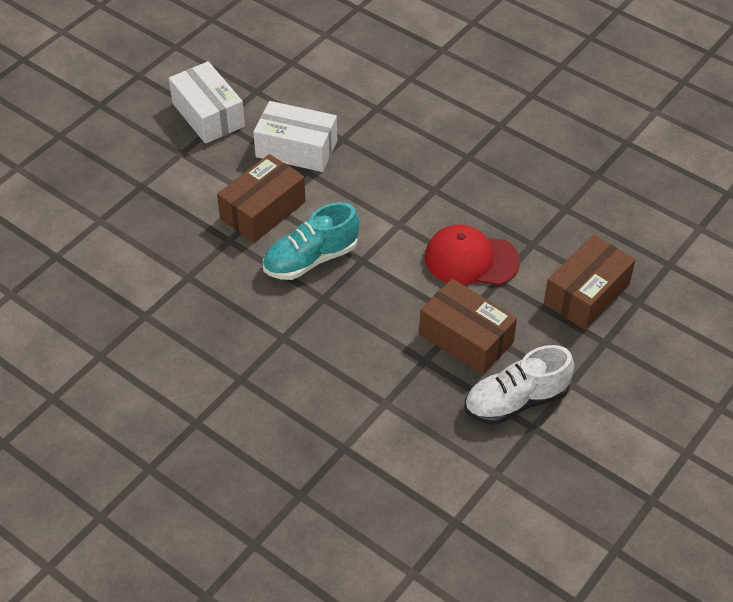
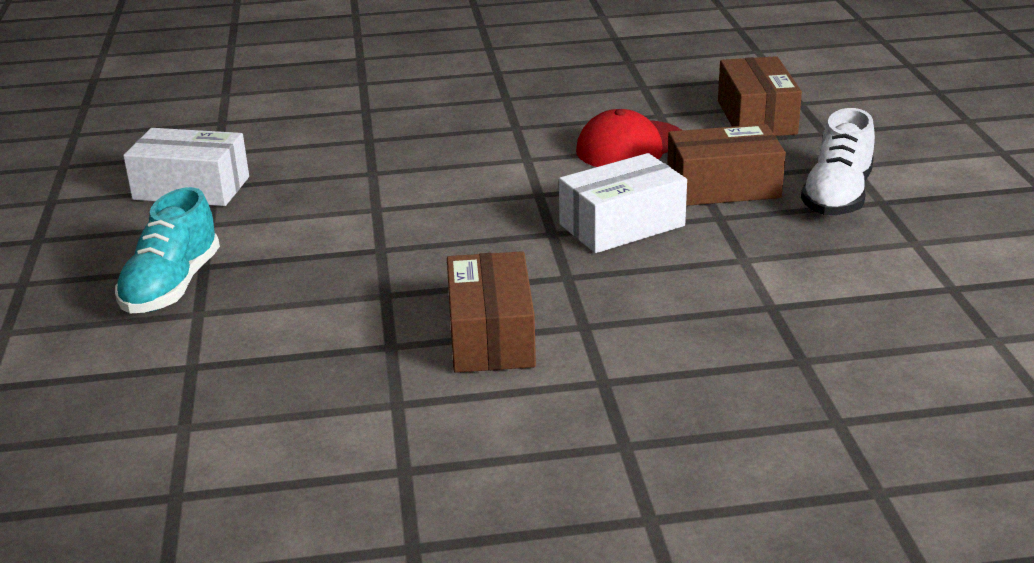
camera: 45 degrees left, 20 degrees down
brown box [217,154,306,243] -> brown box moved to [447,251,536,373]
white box [253,101,337,172] -> white box moved to [559,153,687,253]
turquoise shoe [263,202,360,280] -> turquoise shoe moved to [115,187,220,313]

